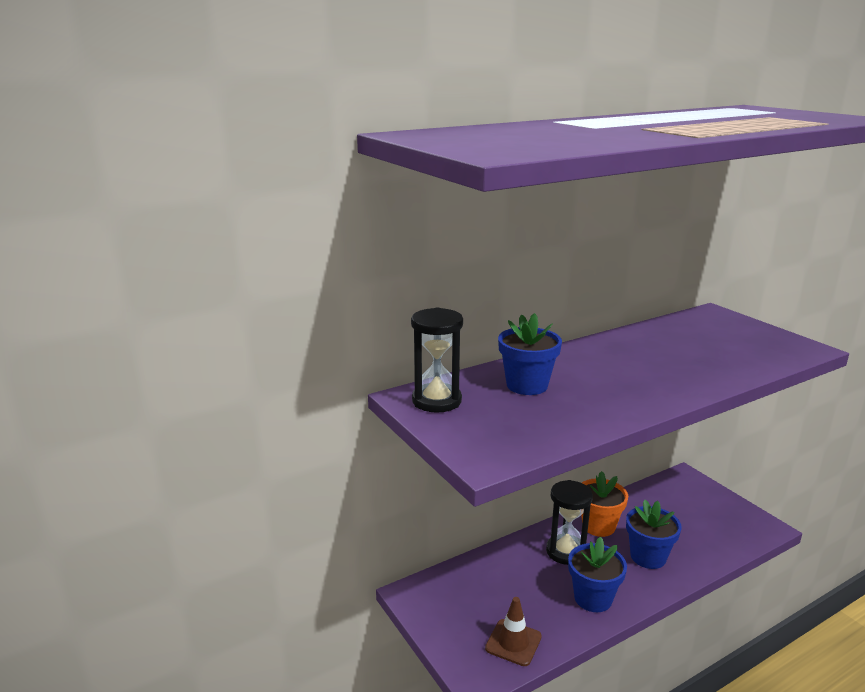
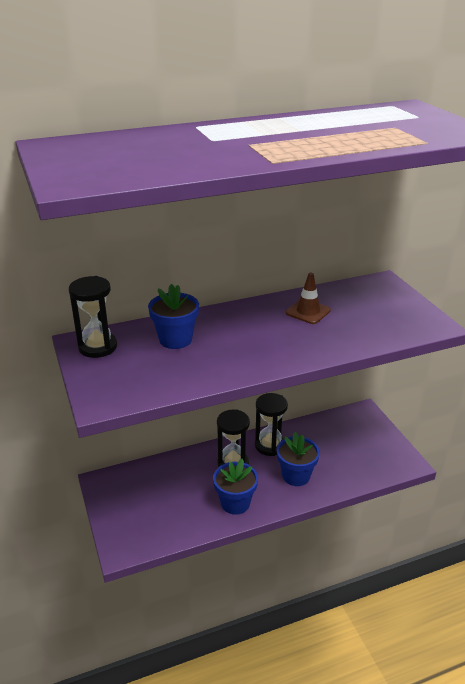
camera: 10 degrees right, 10 degrees up
brown traffic cone [485,597,542,666] -> brown traffic cone moved to [286,273,331,324]
orange flower pot [581,471,628,537] -> black hourglass [255,393,288,456]

